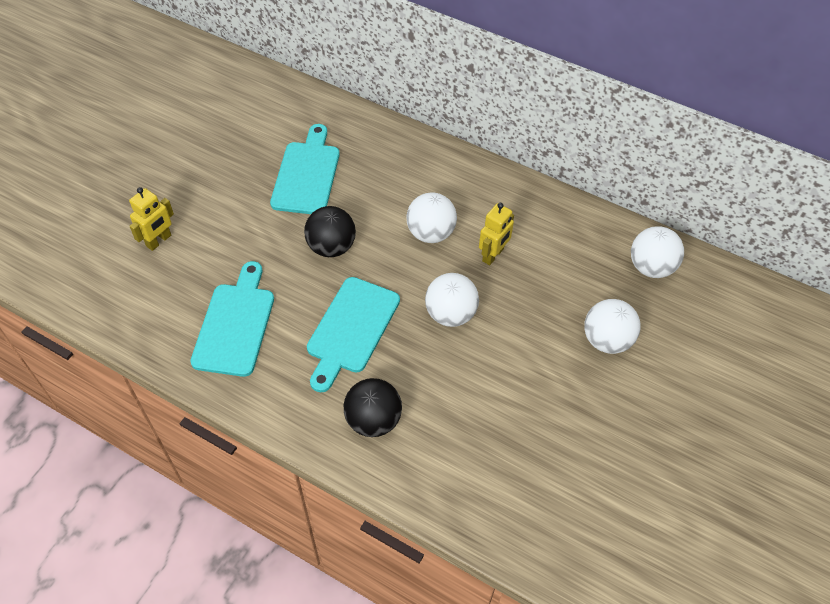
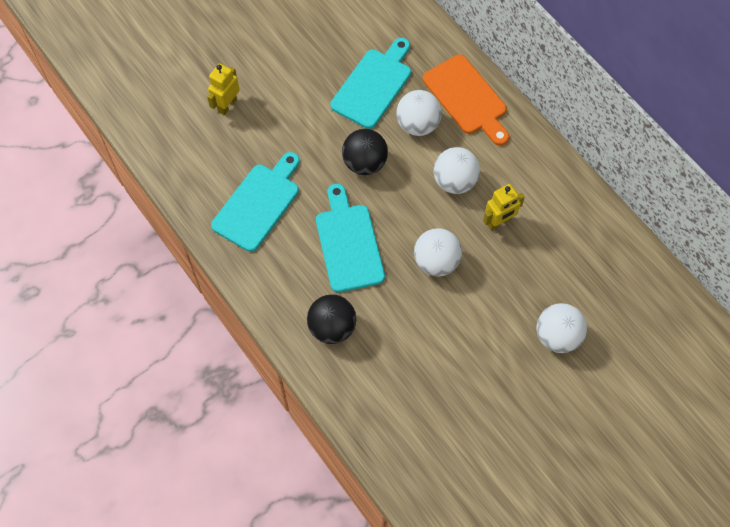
camera: 25 degrees right, 10 degrees up
yellow robot [129,187,174,251] -> yellow robot turned 150 degrees clockwise [207,63,240,115]
turquoise cutting board [307,277,400,392] -> turquoise cutting board turned 120 degrees clockwise [316,184,385,292]
white ball [631,226,684,278] -> white ball moved to [396,90,442,136]
none -> orange cutting board [423,55,509,146]

